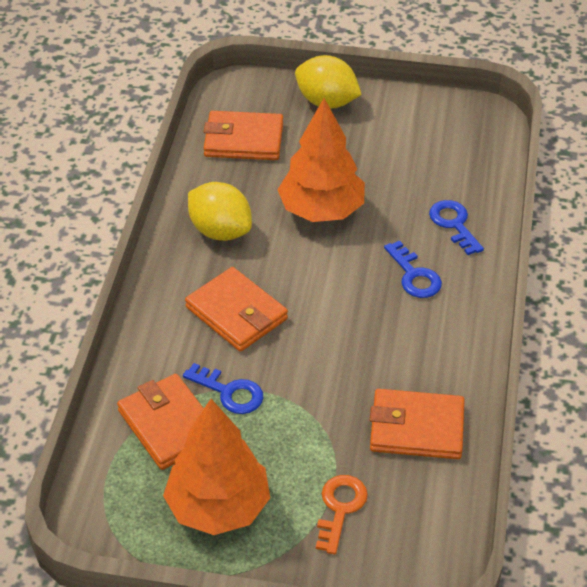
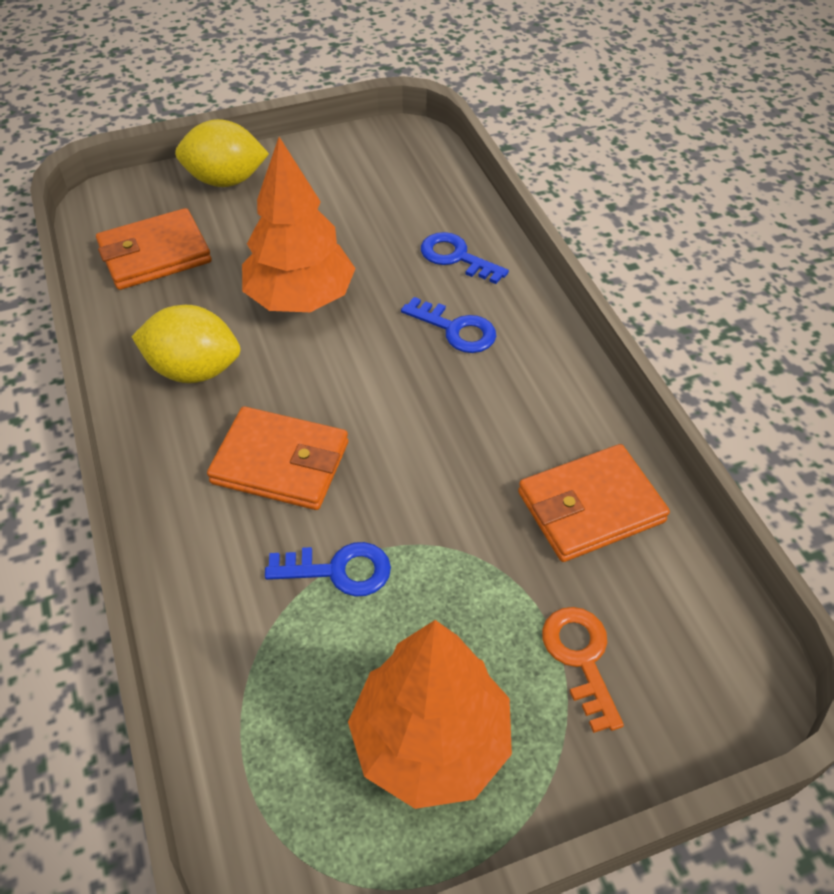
camera: 30 degrees left, 5 degrees up
orange wallet [117,374,204,470] -> none

